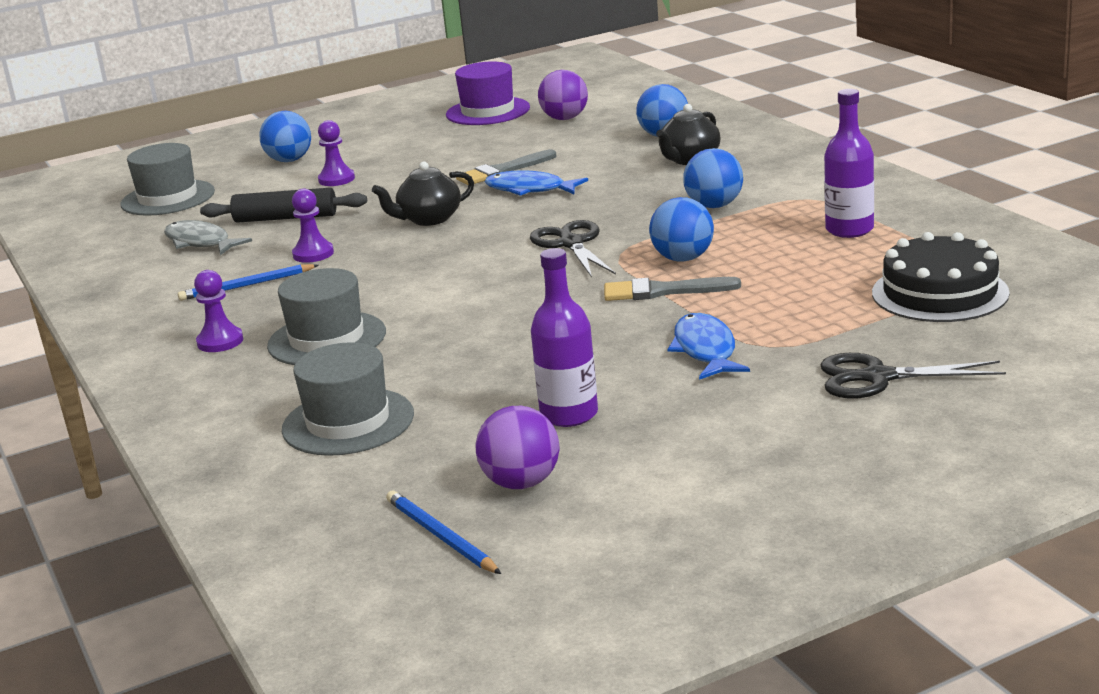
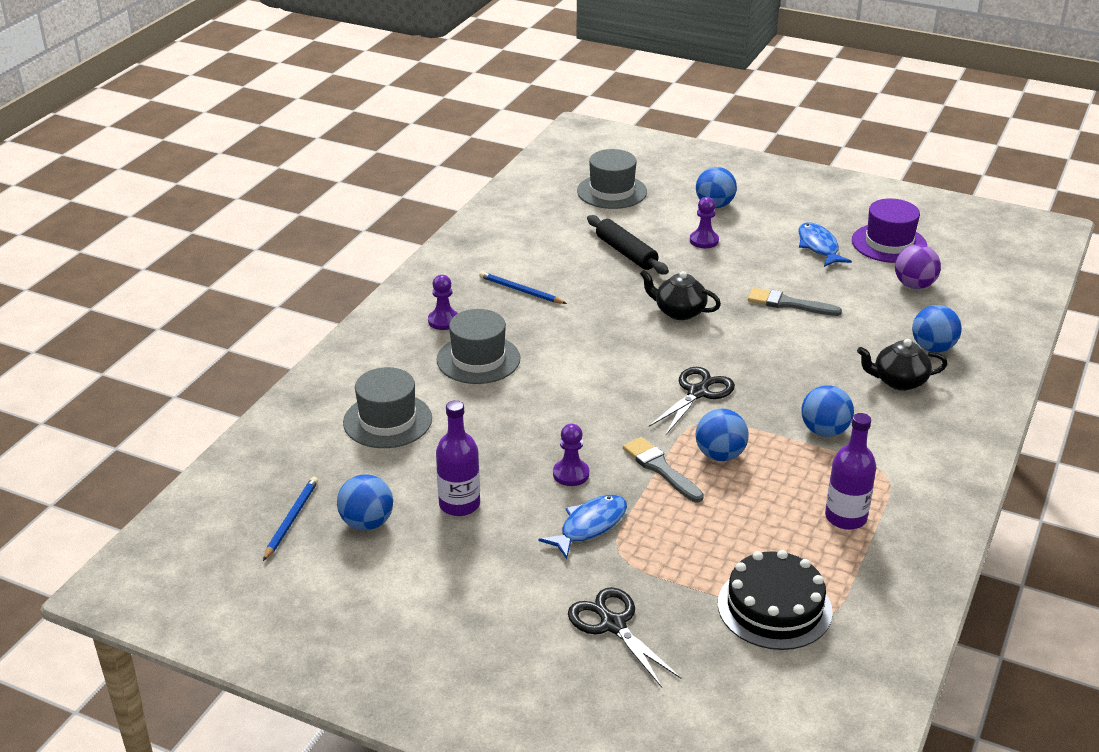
camera: 50 degrees right, 10 degrees up
grey fish [164,220,252,255] -> none
purple pawn [292,189,334,263] -> purple pawn moved to [553,424,589,486]
purple ball [476,406,559,489] -> blue ball [337,474,393,530]
blue fish [485,170,588,196] -> blue fish moved to [798,222,852,267]

